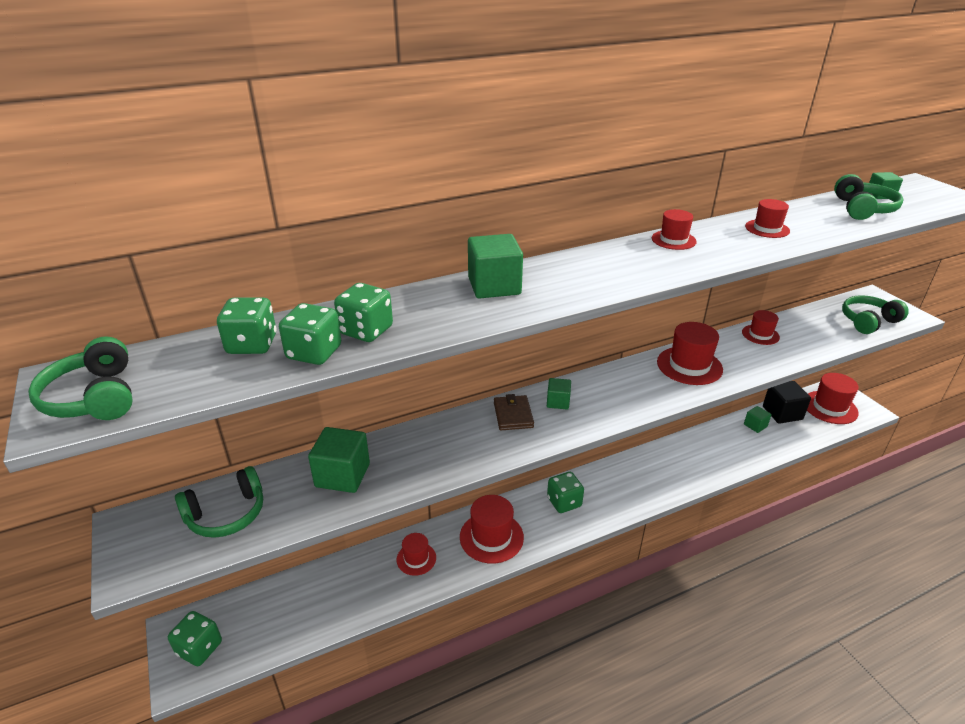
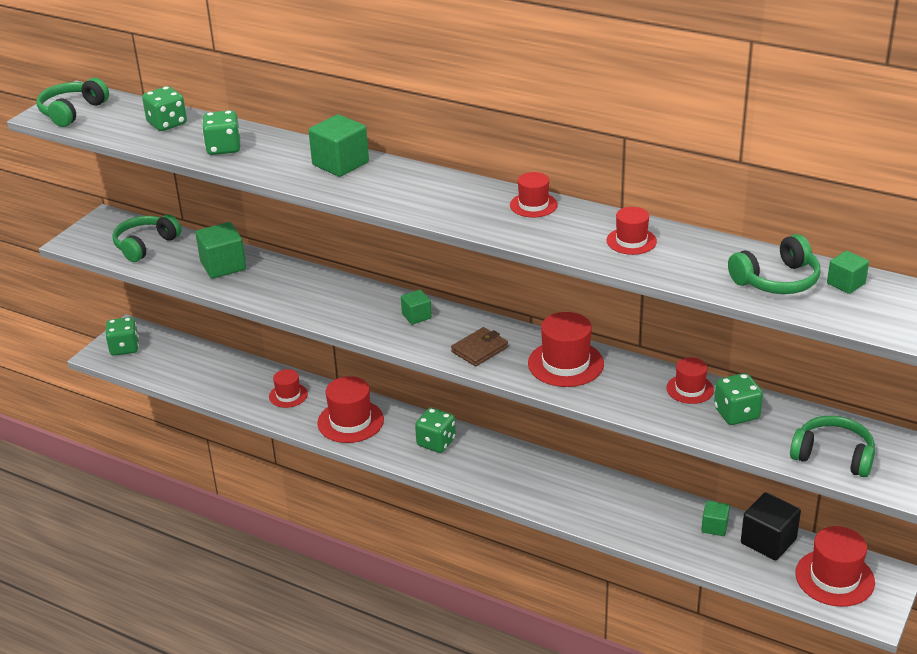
camera: 55 degrees right, 0 degrees up
green headphones [175,466,263,538] -> green headphones turned 105 degrees clockwise [112,214,181,262]
green dice [279,303,341,365] -> green dice moved to [714,373,763,425]
brown wallet [494,394,534,430] -> brown wallet moved to [451,327,508,366]

